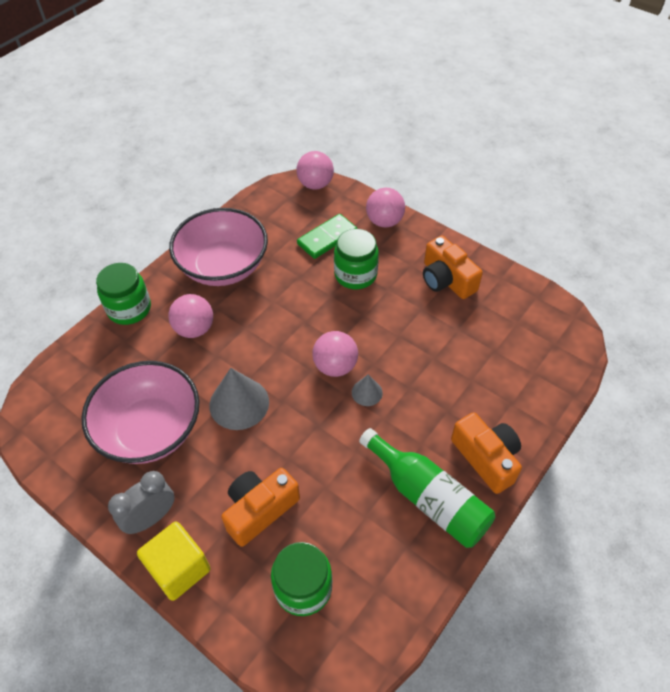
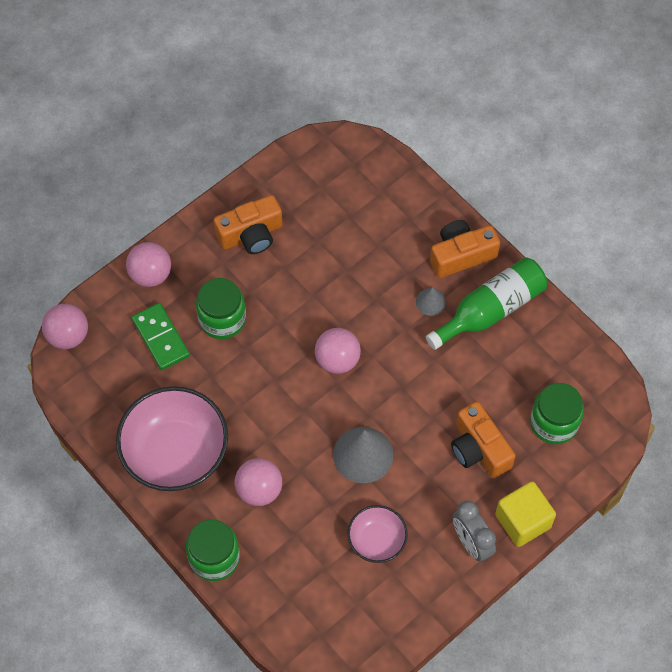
camera: 80 degrees left, 10 degrees up
pink bowl [81,361,200,464] -> pink bowl [348,505,408,563], size x0.53
grey cone [352,375,383,406] -> grey cone moved to [416,287,446,316]

